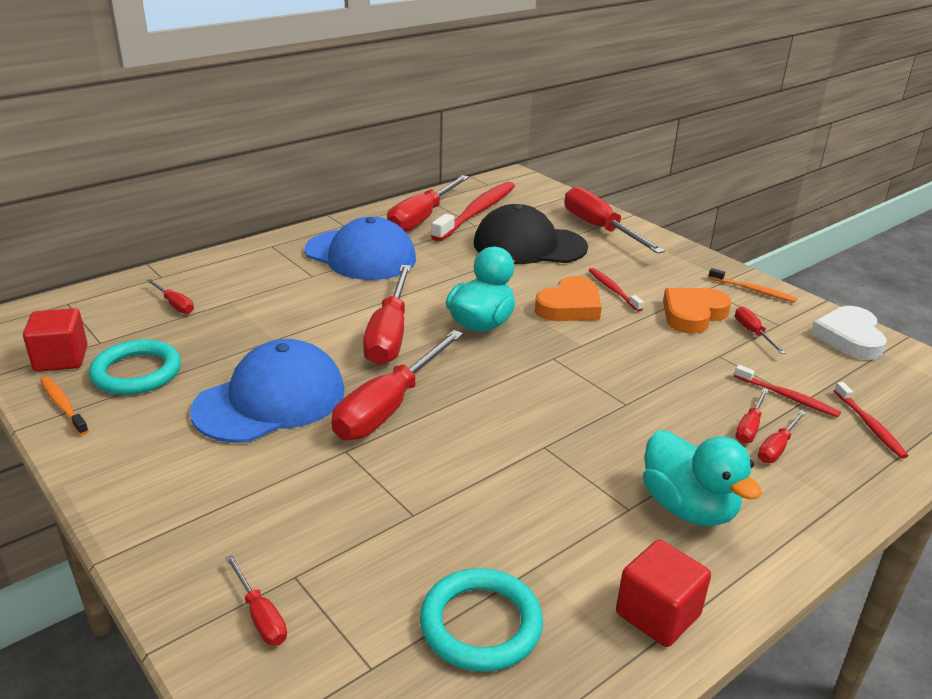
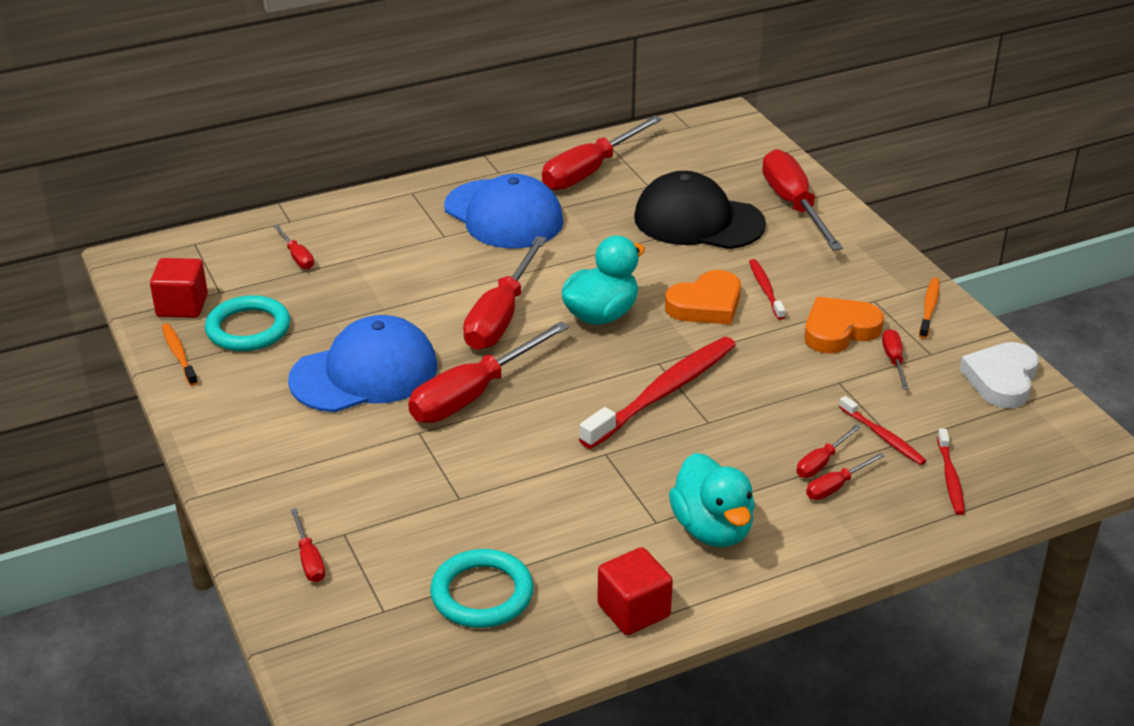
camera: 15 degrees right, 5 degrees up
red toothbrush [431,182,515,241] -> red toothbrush moved to [579,337,736,449]
orange toothbrush [708,268,797,302] -> orange toothbrush turned 120 degrees counterclockwise [919,278,940,339]

